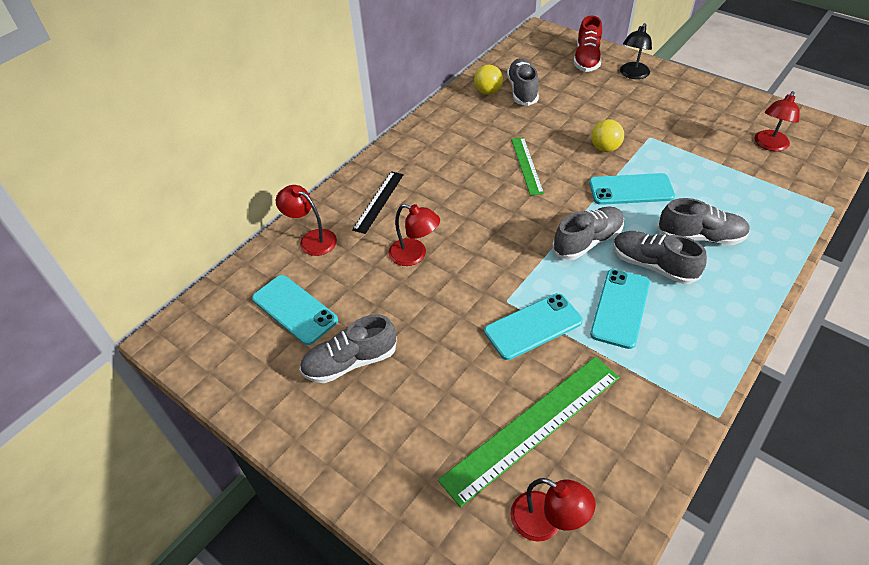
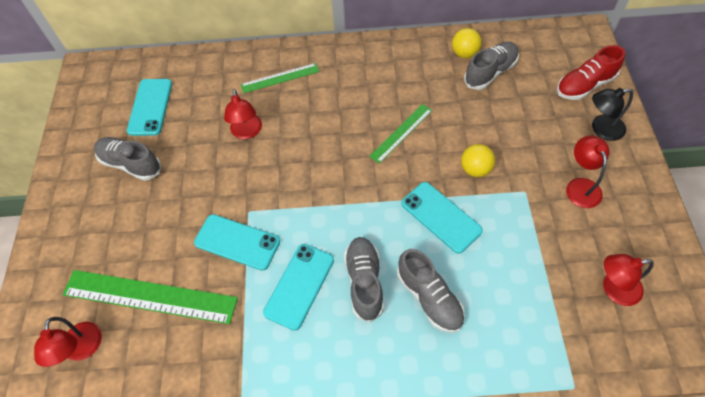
camera: 50 degrees right, 10 degrees up
red lamp [276,185,337,256] -> red lamp moved to [566,136,610,208]
black ruler [352,171,404,234] -> green ruler [241,63,319,93]
grey shoe [552,207,624,260] -> none
turquoise phone [590,269,650,349] -> turquoise phone turned 45 degrees counterclockwise [263,244,334,331]

